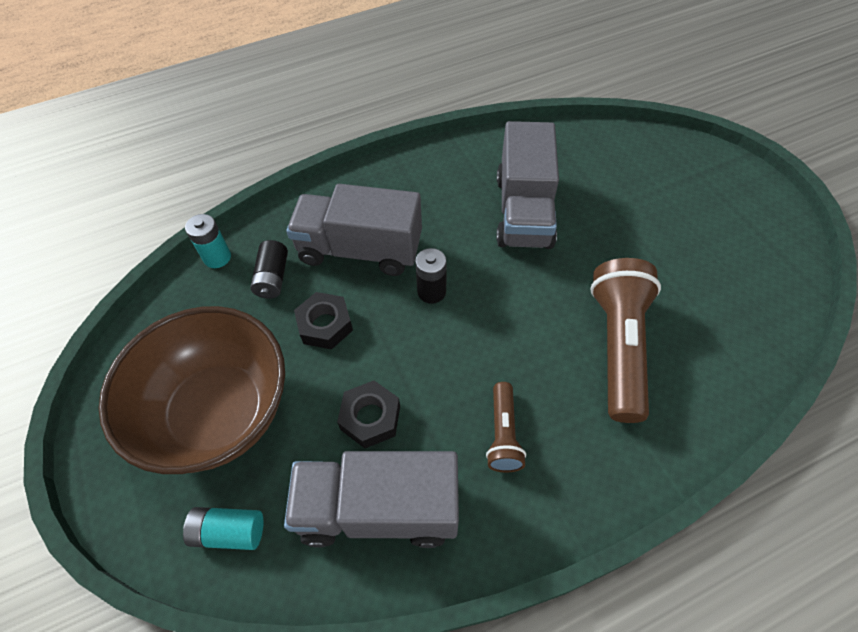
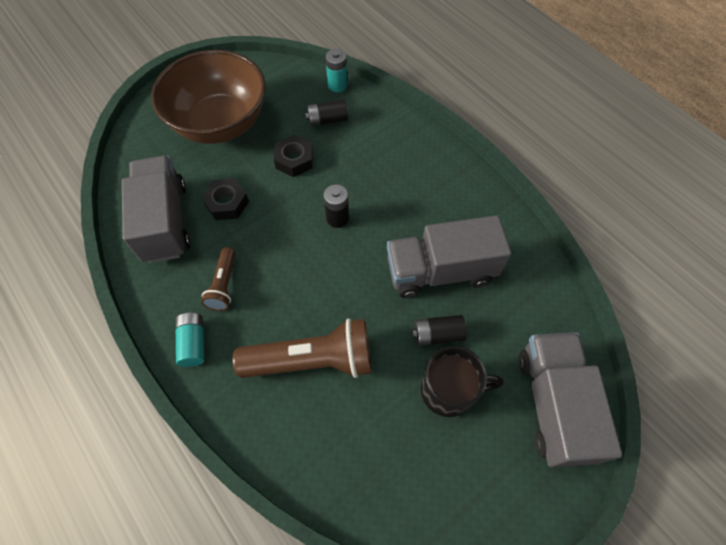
camera: 75 degrees right, 5 degrees up
turquoise battery [183,507,263,550] -> turquoise battery moved to [175,312,204,367]
grey truck [286,184,422,276] -> grey truck moved to [518,332,622,467]
brown flashlight [486,382,526,473] -> brown flashlight turned 75 degrees counterclockwise [201,247,236,311]
none -> black battery [412,315,467,346]
none -> black mug [421,346,504,417]

